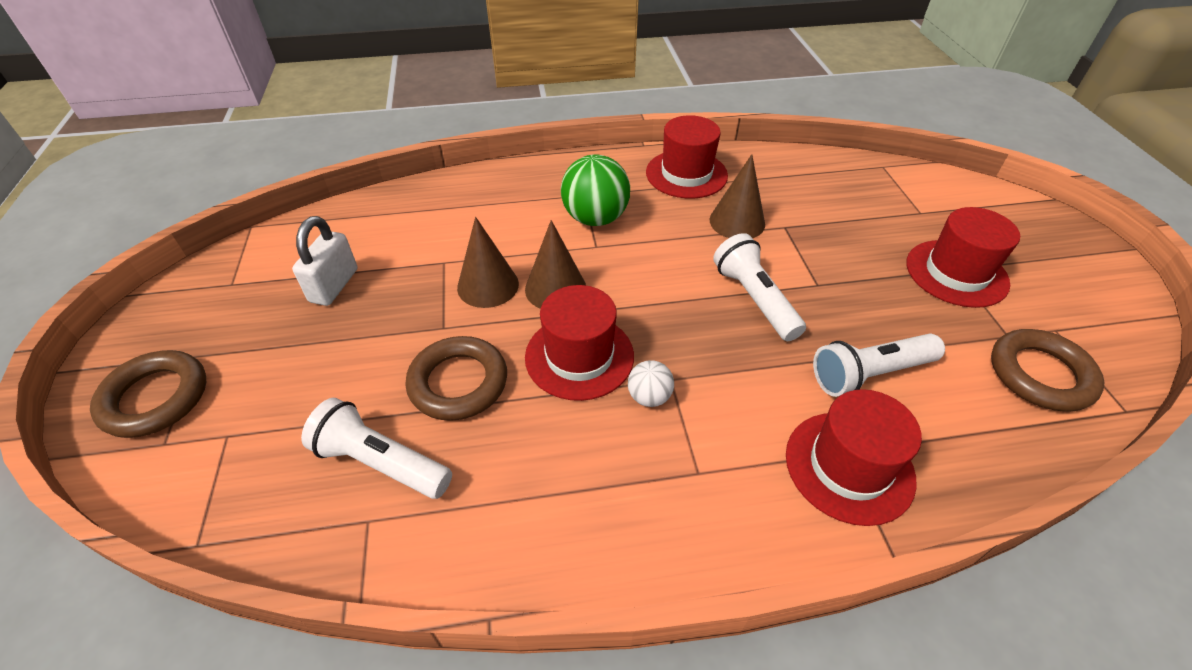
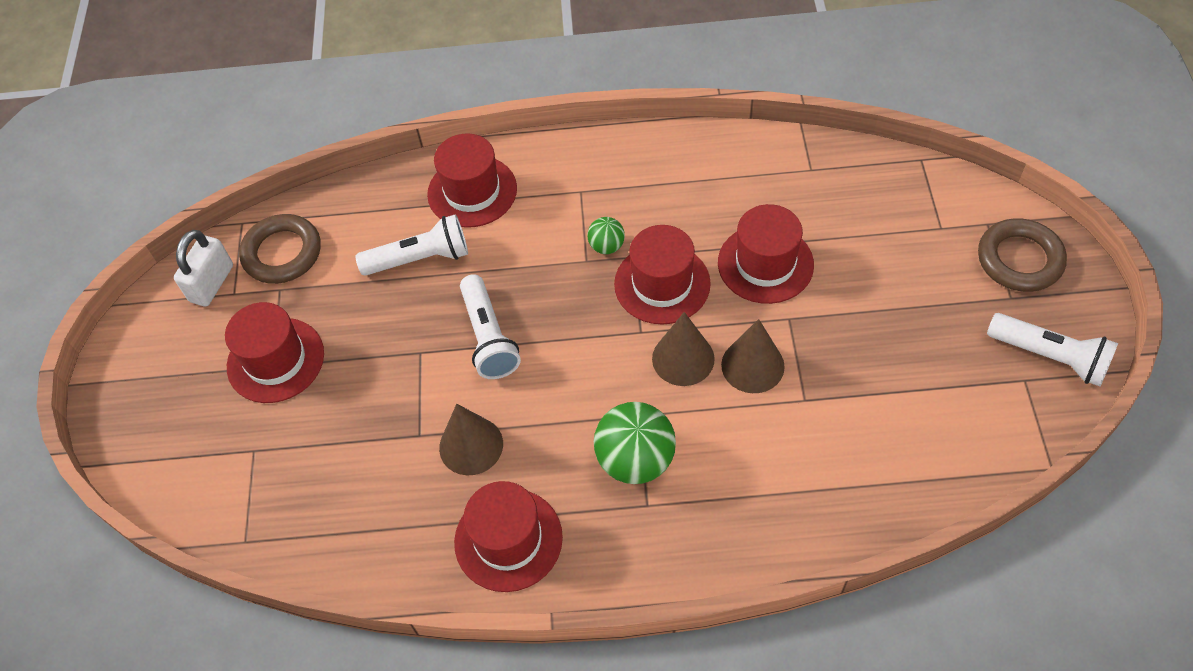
camera: 170 degrees left, 10 degrees up
white padlock [292,216,357,306] -> white padlock moved to [174,230,233,306]
white flashlight [301,398,452,499] -> white flashlight moved to [987,313,1118,387]
brown ring [406,336,507,421] -> red hat [718,204,814,304]
white ball [628,360,674,407] -> green ball [587,217,625,254]

